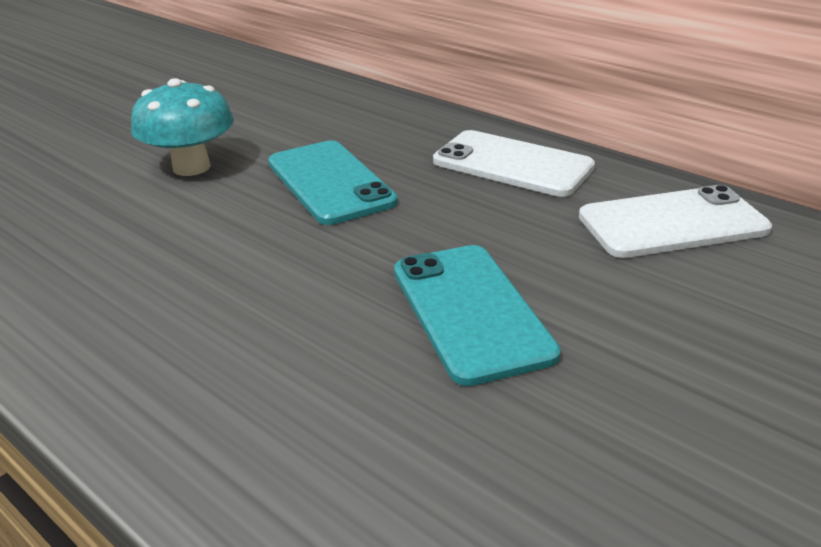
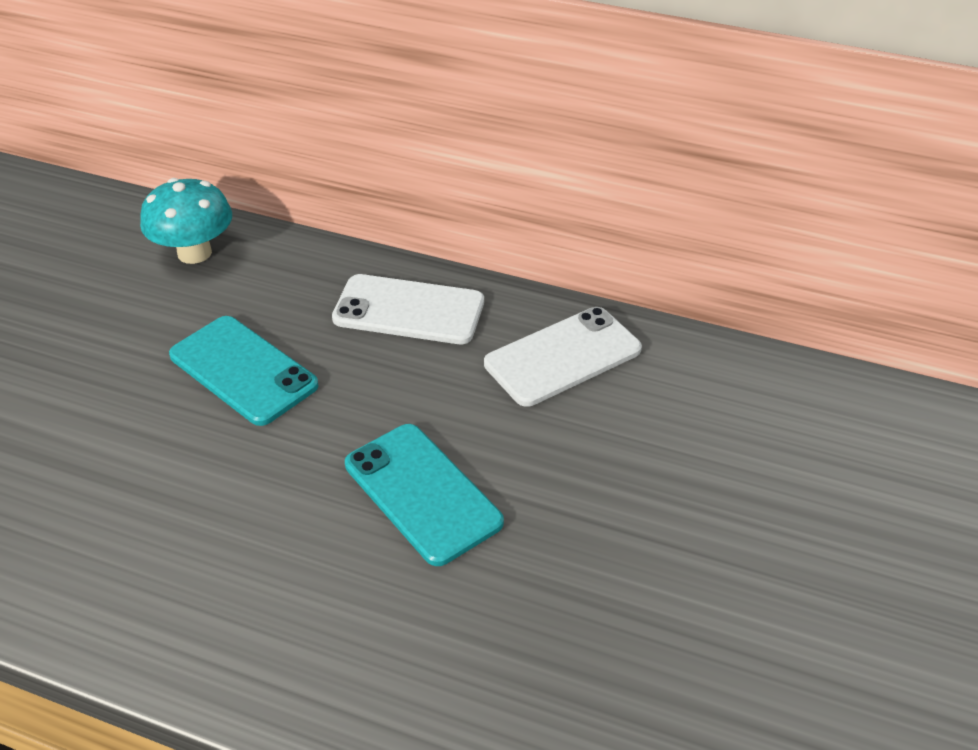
camera: 20 degrees left, 10 degrees up
turquoise mushroom [131,78,234,176] -> turquoise mushroom moved to [140,178,232,264]

